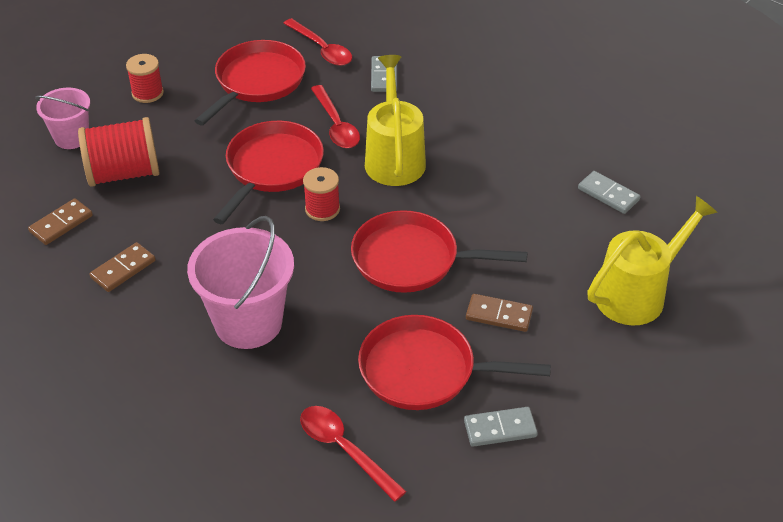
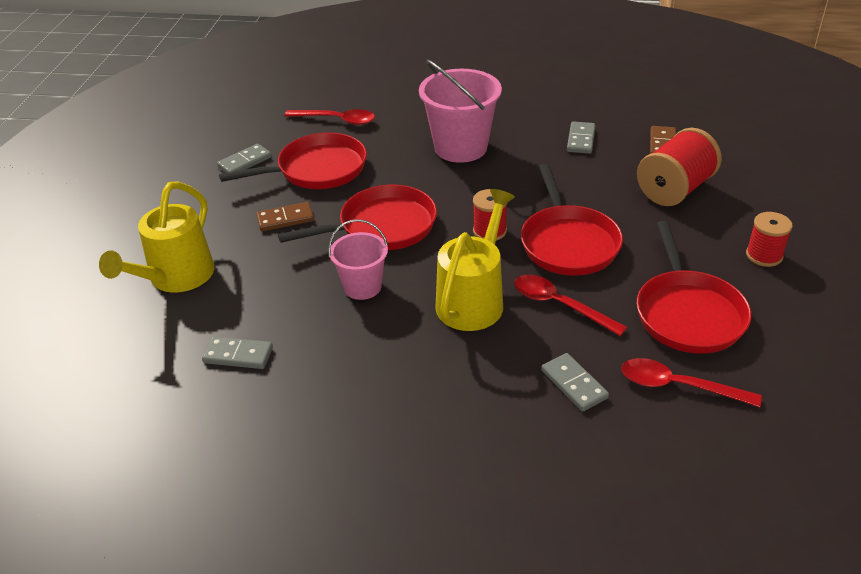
camera: 150 degrees right, 5 degrees down
pink bucket [35,88,90,149] -> pink bucket moved to [328,219,388,300]
brown domino [89,242,156,292] -> grey domino [567,121,595,154]
yellow watering can [365,55,426,186] -> yellow watering can turned 120 degrees counterclockwise [435,189,515,331]

